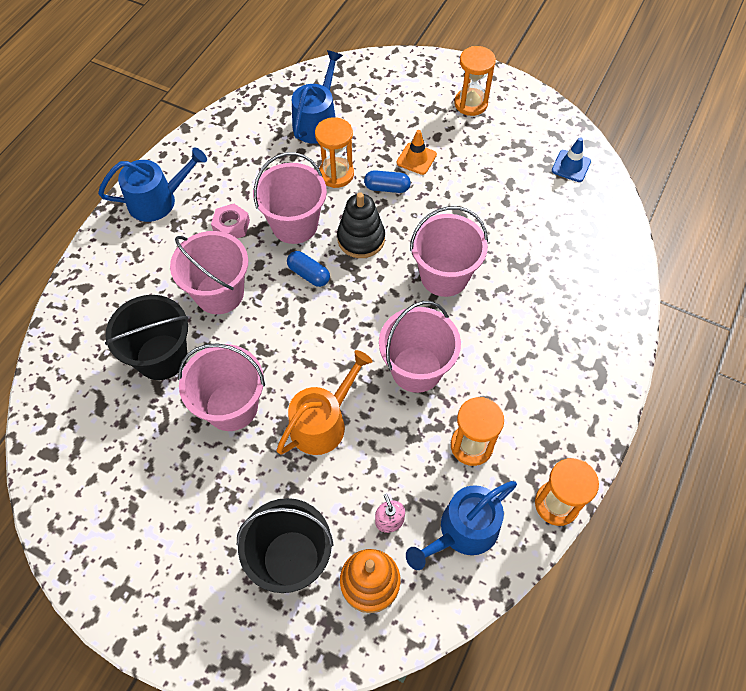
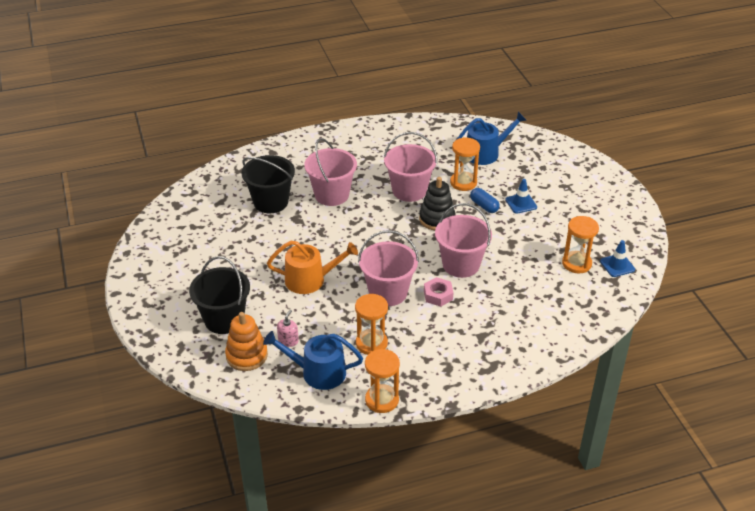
camera: 45 degrees right, 20 degrees down
blue watering can [98,147,207,222] -> none
pink bucket [178,344,265,431] -> none
pink nut [211,204,250,238] -> pink nut moved to [424,277,454,307]
blue capsule [287,251,330,287] -> none
orange traffic cone [397,130,437,175] -> blue traffic cone [505,179,537,214]
orange hourglass [454,46,496,116] -> orange hourglass moved to [562,216,599,274]

